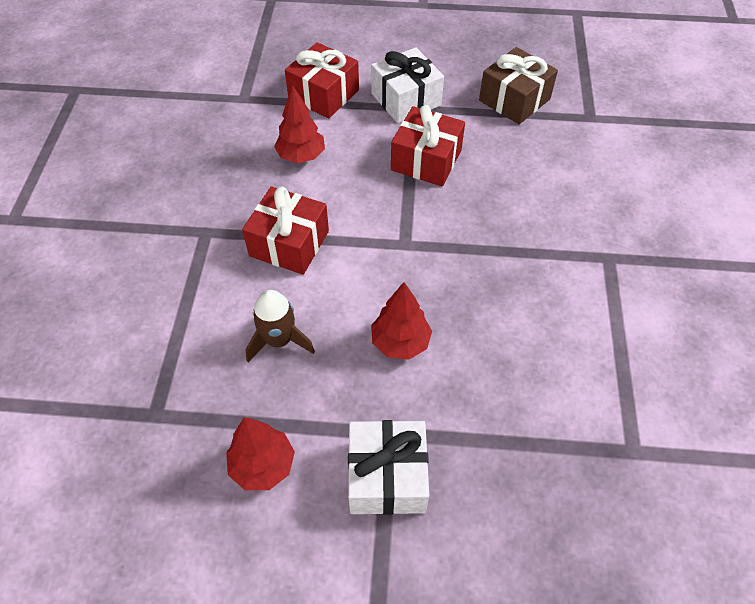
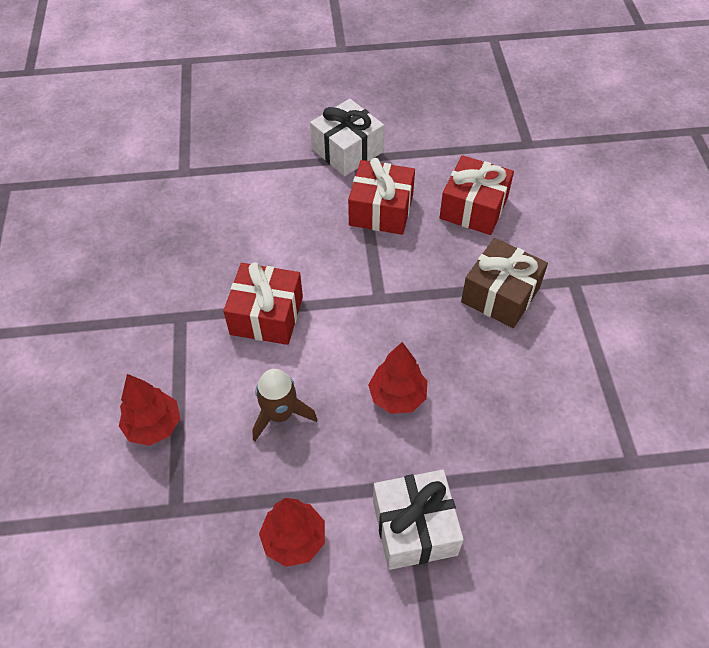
camera: 10 degrees left, 0 degrees up
red tree [274,85,325,163] -> red tree moved to [119,374,180,446]
red gift [285,42,359,119] -> red gift moved to [440,155,514,235]
brown gift [479,47,558,124] -> brown gift moved to [461,238,548,328]

